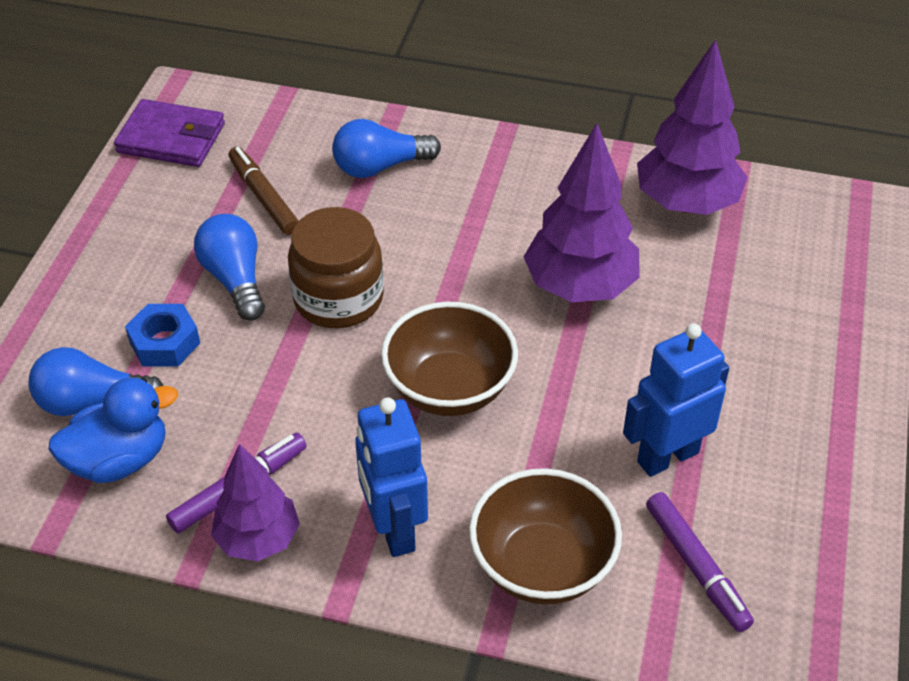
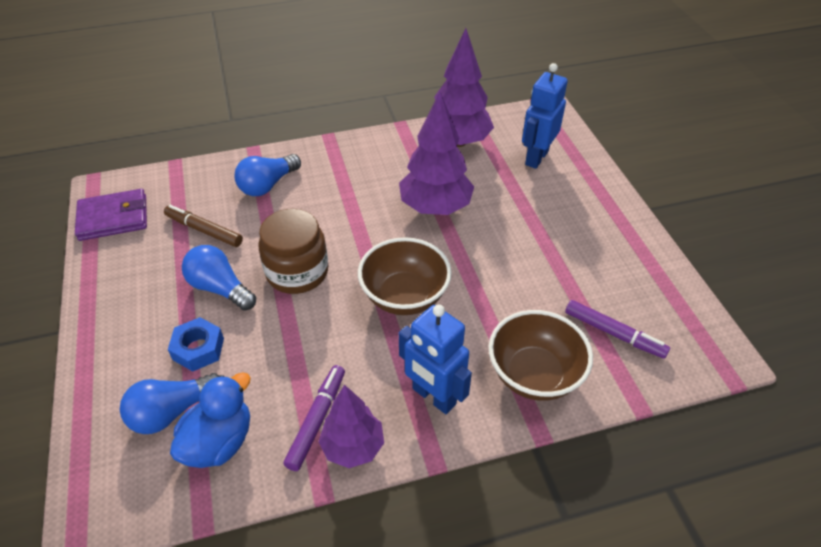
camera: 30 degrees left, 0 degrees up
blue robot [623,323,729,477] -> blue robot moved to [522,63,568,169]

